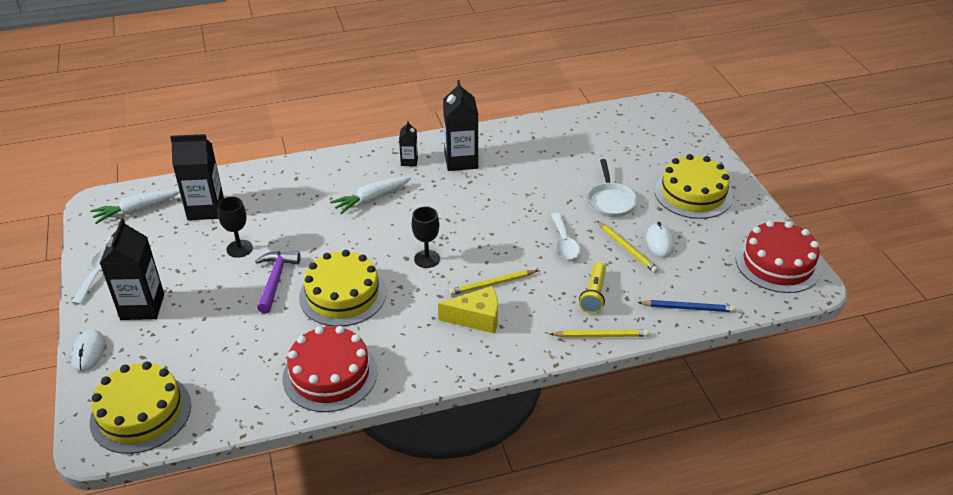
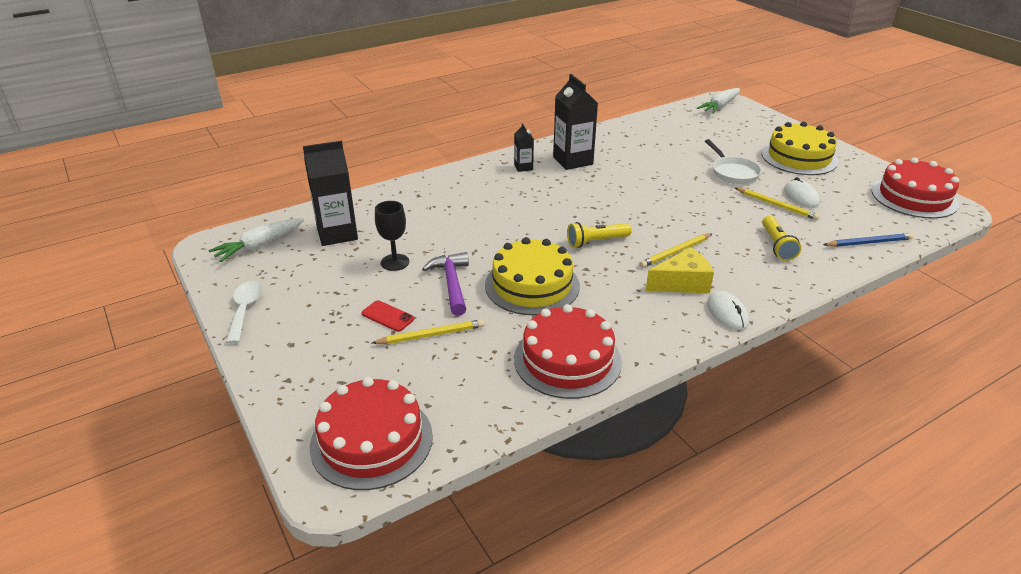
camera: 15 degrees left, 5 degrees down
white mouse [71,329,105,372] -> white mouse moved to [707,291,749,330]
yellow cake [90,361,191,454] -> red cake [310,377,433,490]
black carton [99,218,164,320] -> none
white carrot [330,177,411,214] -> white carrot moved to [697,88,740,114]
black goblet [412,207,440,268] -> yellow flashlight [567,222,632,248]
yellow pencil [550,329,650,338] -> yellow pencil moved to [372,319,484,344]
white spoon [551,213,581,259] -> none
none -> red phone [362,300,414,332]

